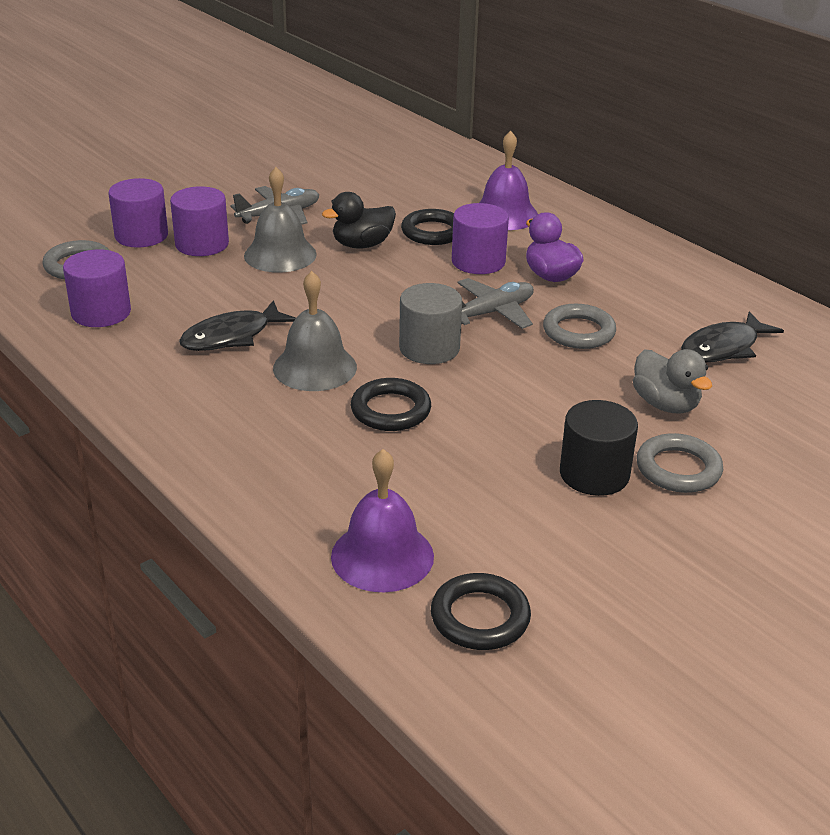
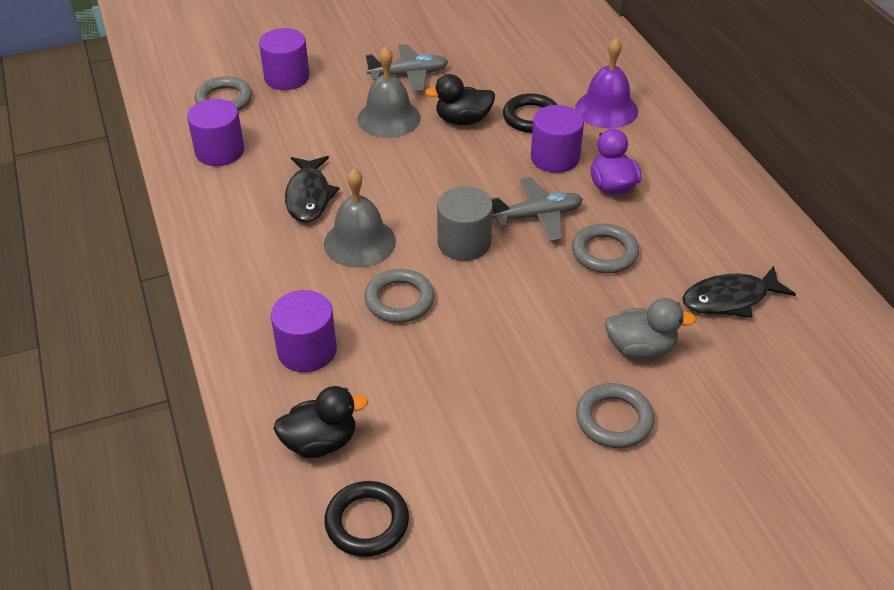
camera: 20 degrees right, 10 degrees up
purple cylinder [170,186,229,256] -> purple cylinder moved to [271,290,337,372]
black fish [179,300,296,351] -> black fish turned 75 degrees counterclockwise [285,156,340,223]
purple bell [331,449,434,592] -> black duck [273,386,368,458]
black ring [351,378,431,431] -> grey ring [364,269,434,323]
black cylinder [560,400,638,496] -> none
grey duck [633,349,712,414] -> grey duck turned 75 degrees counterclockwise [605,298,696,359]

